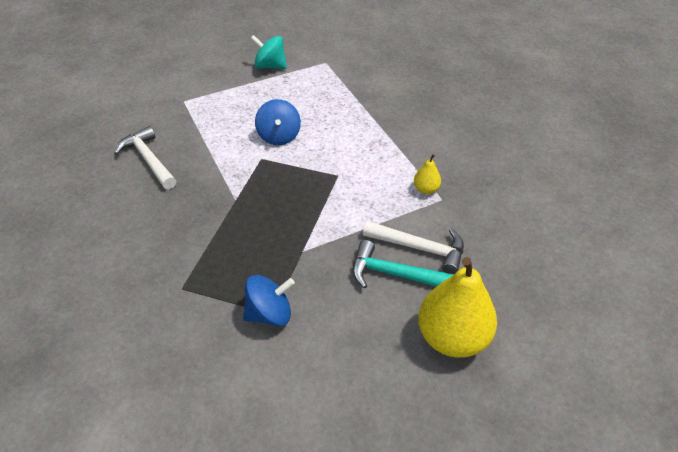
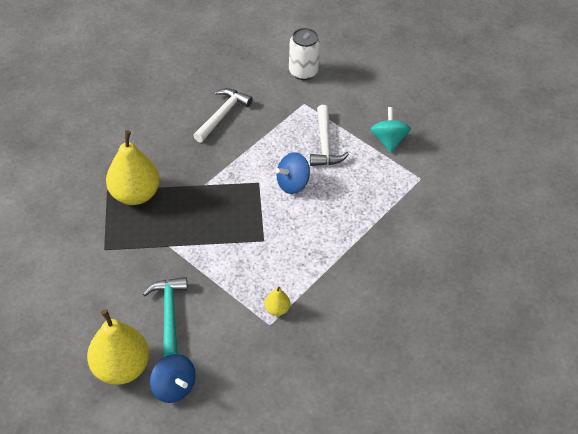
camera: 65 degrees right, 5 degrees up
blue spinning top [243,275,295,326] -> blue spinning top moved to [150,354,196,403]
white hammer [363,221,464,274] -> white hammer moved to [310,105,349,166]
none -> yellow pear [106,130,160,205]
none -> white can [289,28,320,80]

